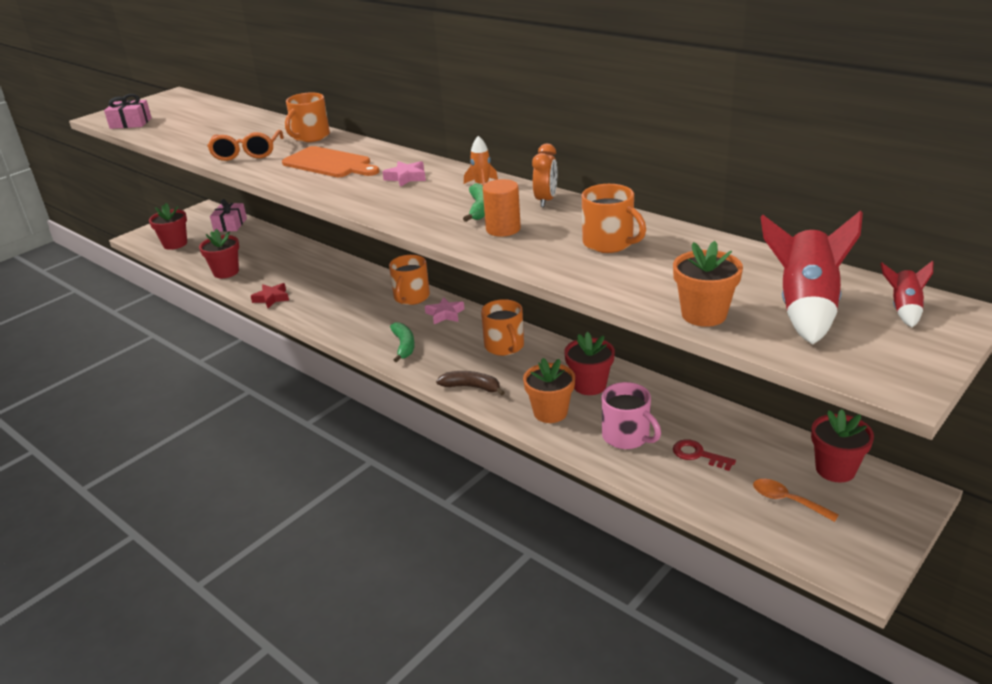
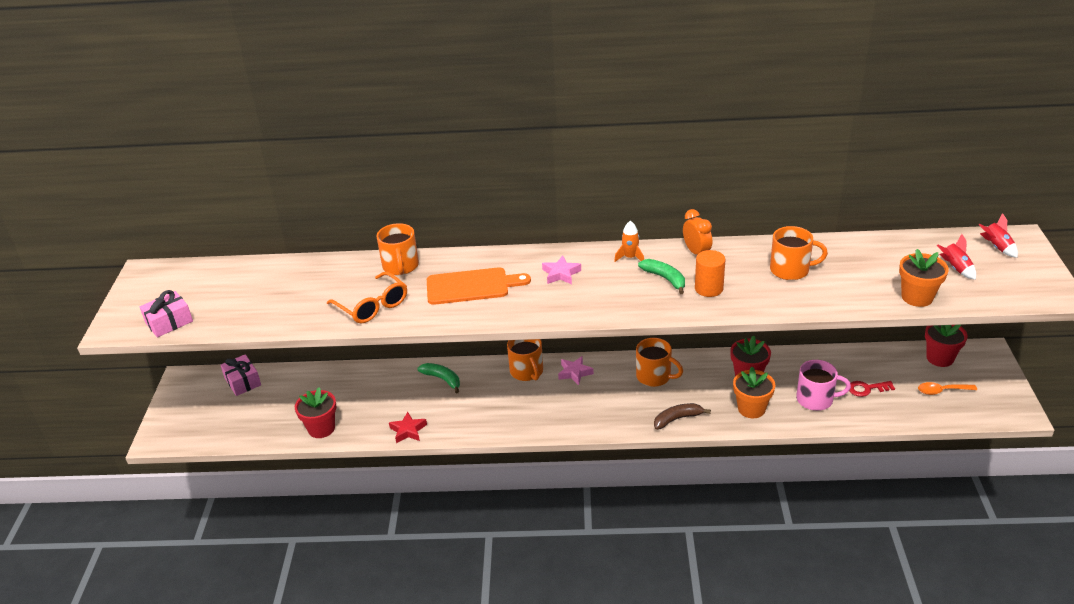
camera: 40 degrees left, 5 degrees up
red flower pot [149,203,187,250] -> none
green banana [390,322,415,362] -> green banana moved to [417,363,460,394]
red rocket [761,210,863,345] -> red rocket [937,234,976,280], size x0.50

